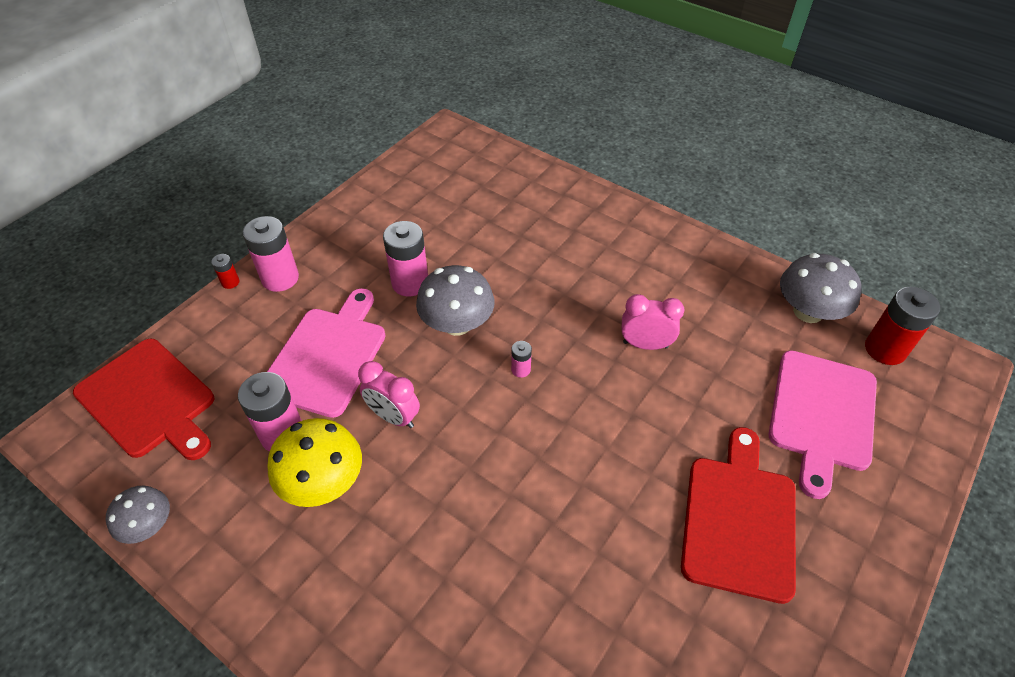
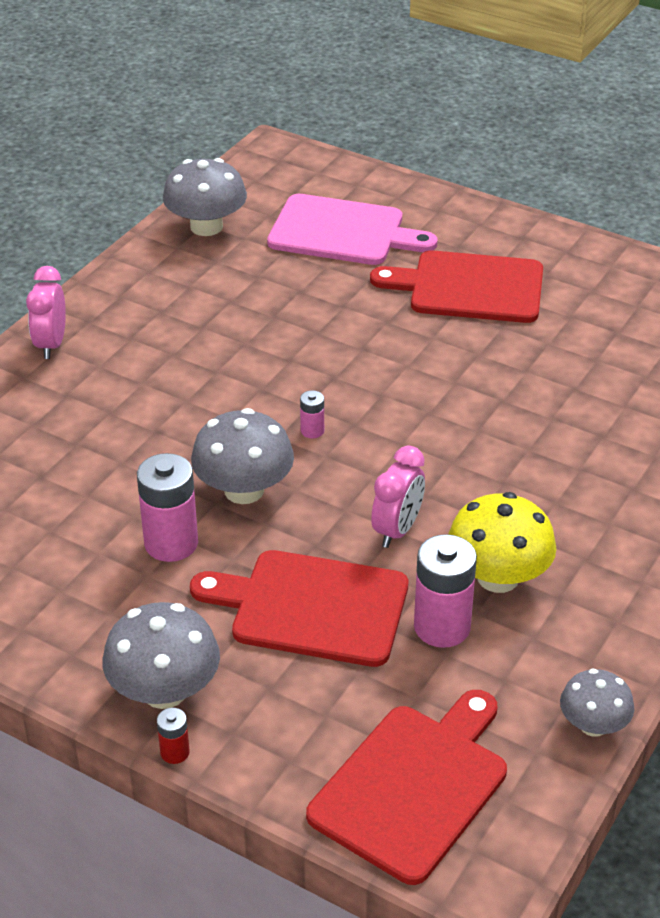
camera: 95 degrees left, 10 degrees down
pink battery [243,216,299,292] -> grey mushroom [103,602,220,709]
pink cutting board [267,288,386,418] -> red cutting board [190,550,408,667]
pink clock [621,294,685,350] -> pink clock moved to [26,266,66,359]
red battery [865,287,940,365] -> none

